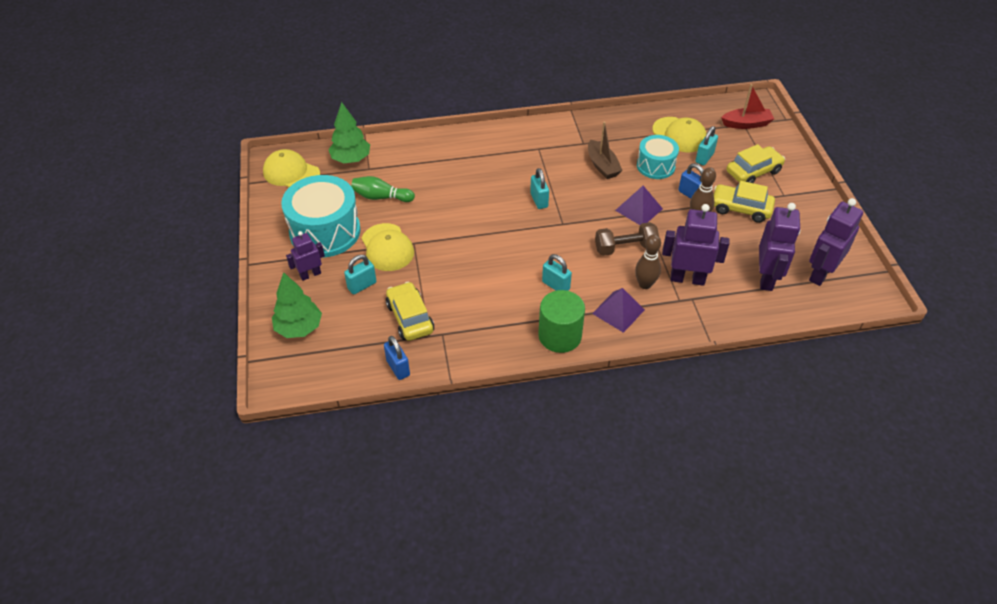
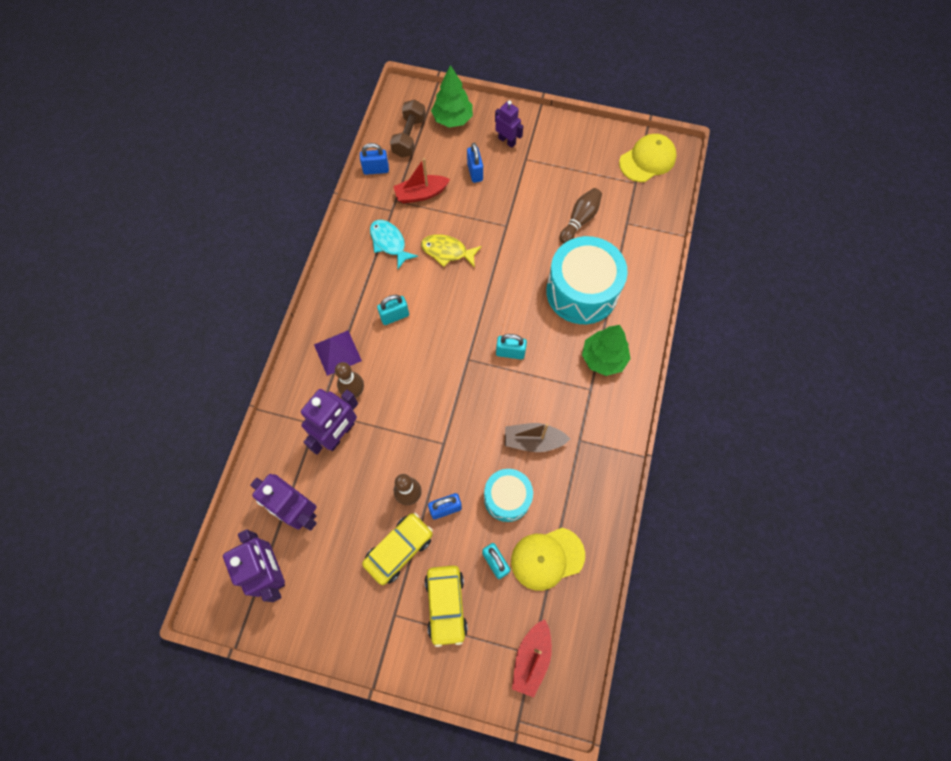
camera: 115 degrees right, 20 degrees up
turquoise drum [281,175,361,257] -> turquoise drum moved to [546,236,628,324]
purple robot [286,231,325,281] -> purple robot turned 45 degrees counterclockwise [495,100,524,148]
green tree [328,102,370,163] -> green tree moved to [582,325,631,376]
turquoise padlock [344,255,376,295] -> blue padlock [467,143,483,183]
green bowling pin [351,176,415,202] -> brown bowling pin [559,188,602,244]
yellow cap [362,223,414,271] -> none
yellow car [386,282,434,341] -> red boat [393,158,450,203]
green cylinder [538,290,585,353] -> none
brown dumbbell [595,222,659,256] -> brown dumbbell moved to [390,99,426,157]
purple pyramid [615,186,663,225] -> none
none -> turquoise fish [370,220,418,269]
none -> yellow fish [421,234,482,267]

